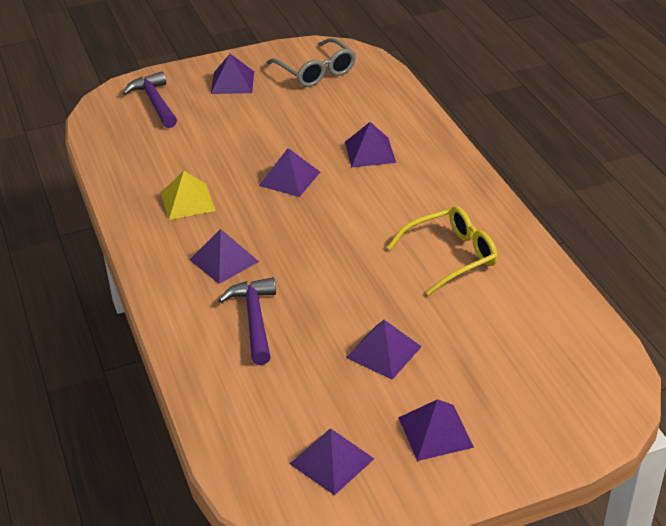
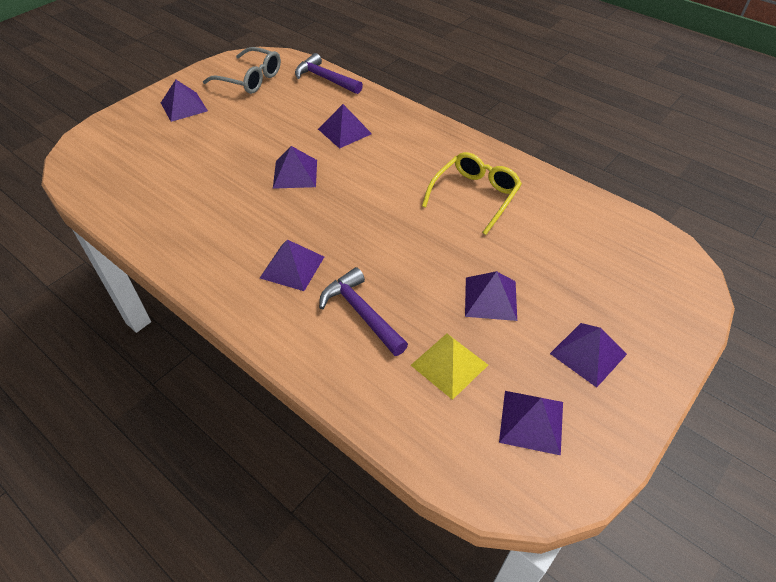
camera: 30 degrees left, 10 degrees up
purple hammer [123,71,177,128] -> purple hammer moved to [295,53,363,94]
yellow pyramid [161,171,216,220] -> yellow pyramid moved to [411,334,488,400]

